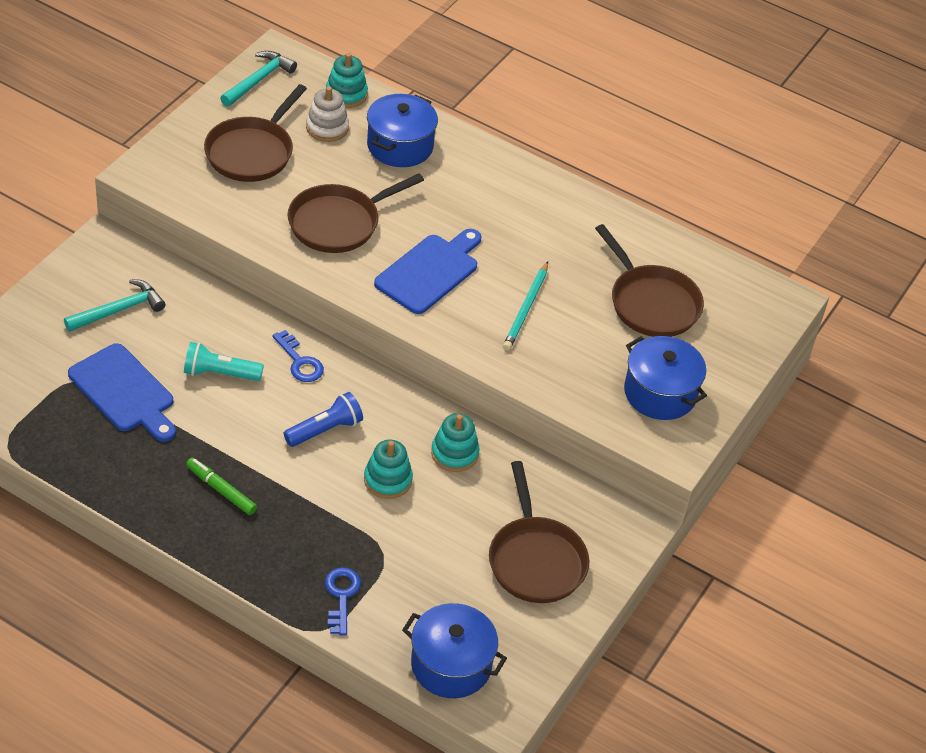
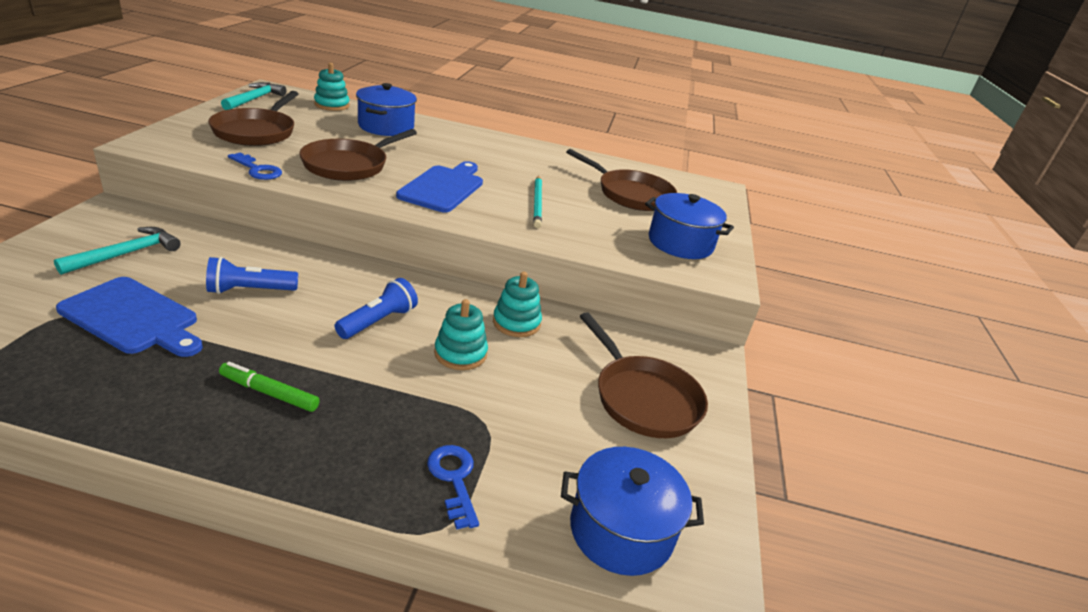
camera: 20 degrees left, 15 degrees down
turquoise flashlight [184,342,264,381] -> blue flashlight [206,257,298,294]
blue key [272,330,324,382] -> blue key moved to [228,152,282,180]
white stacking toy [306,86,349,142] -> none

